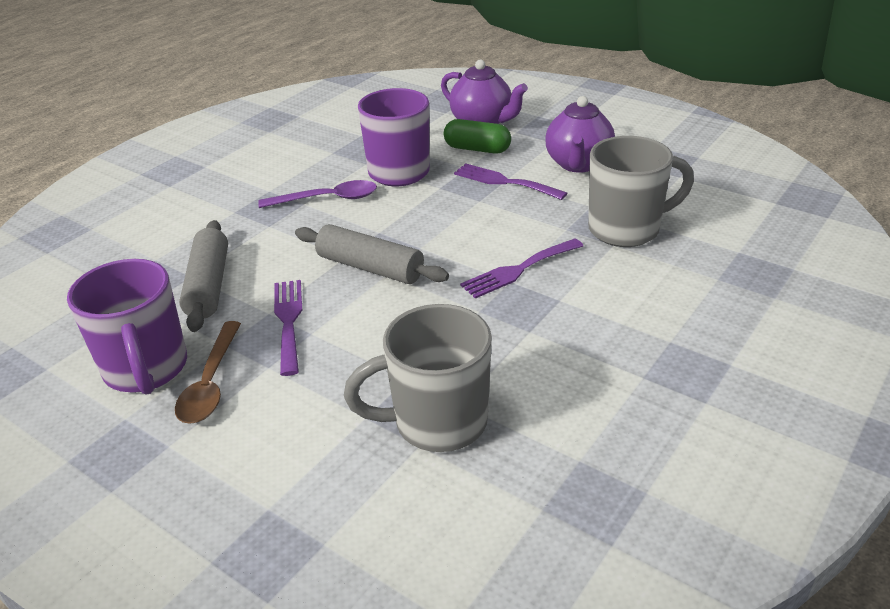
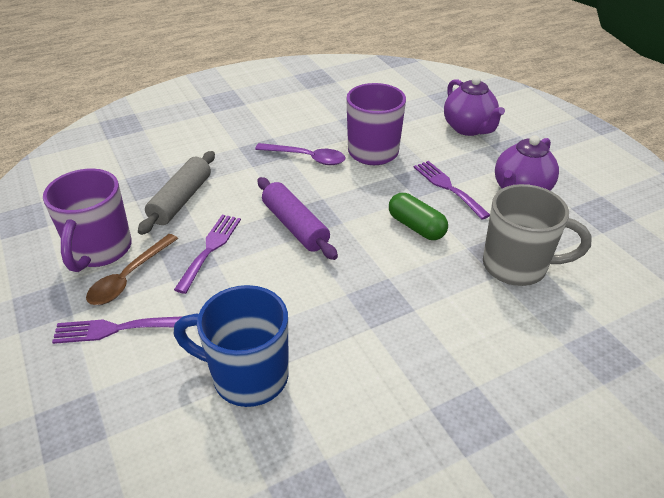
camera: 25 degrees right, 5 degrees up
grey rolling pin [295,224,449,284] -> purple rolling pin [258,177,338,260]
grey mug [344,304,492,452] -> blue mug [174,285,289,407]
green capsule [444,119,511,153] -> green capsule moved to [389,193,448,240]
purple fork [460,238,583,299] -> purple fork moved to [52,316,183,344]

